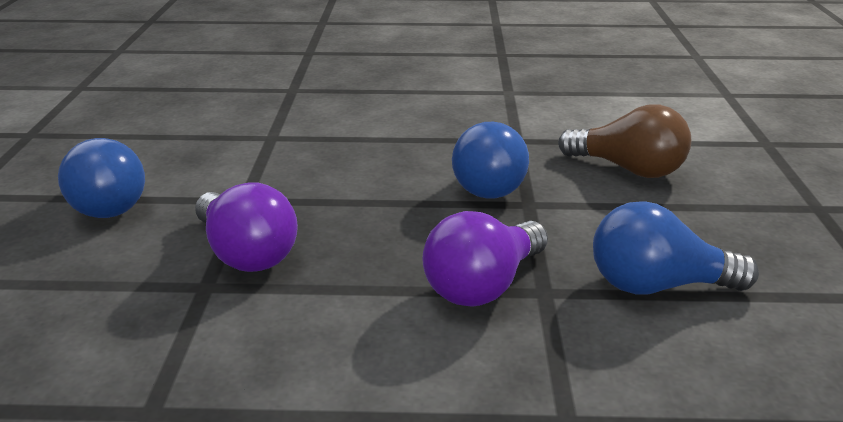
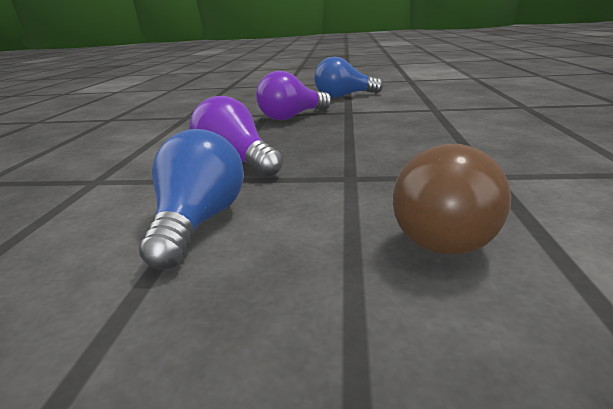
camera: 95 degrees right, 5 degrees down
blue light bulb [452,122,529,199] -> none

